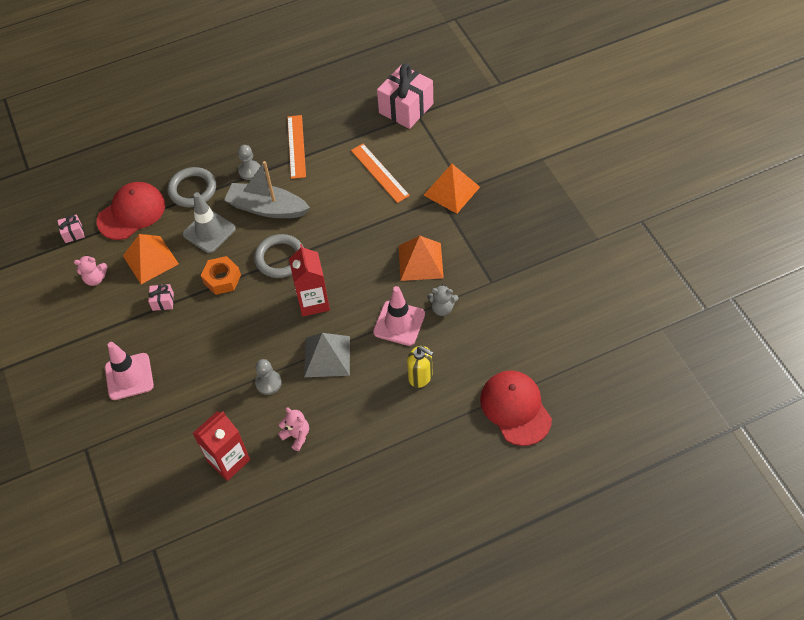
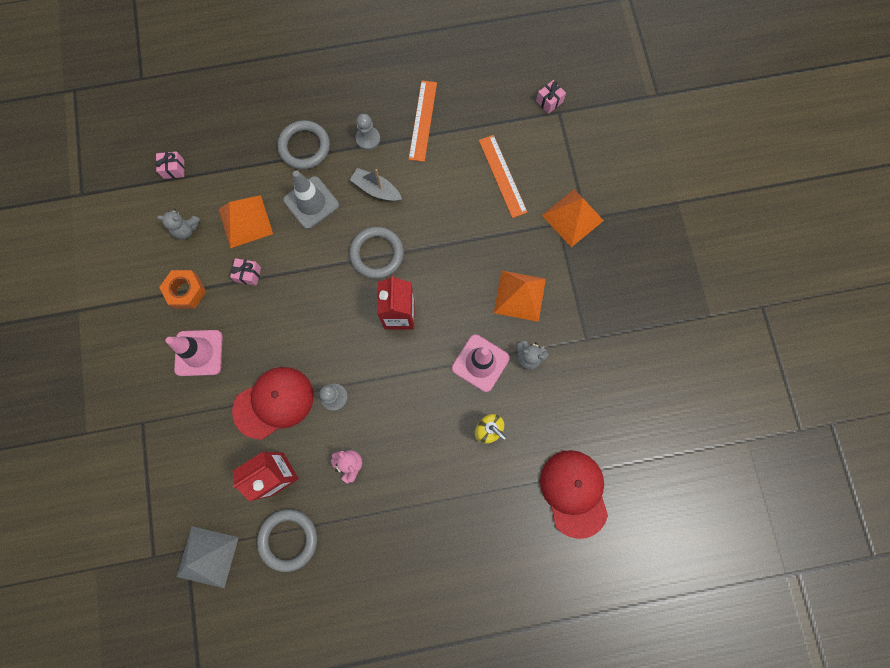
camera: 10 degrees right, 20 degrees up
pink teddy bear [74,255,108,286] -> grey teddy bear [157,209,200,239]
red cap [97,182,165,240] -> red cap moved to [232,367,314,439]
orange nut [201,256,241,295] -> orange nut moved to [159,270,206,308]
grey boat [224,161,310,218] -> grey boat [350,168,402,201], size x0.61
grey pyramid [304,333,350,377] -> grey pyramid moved to [177,526,239,588]
pink gift [377,63,433,129] -> pink gift [536,80,566,114], size x0.45
none -> grey ring [257,509,317,572]

